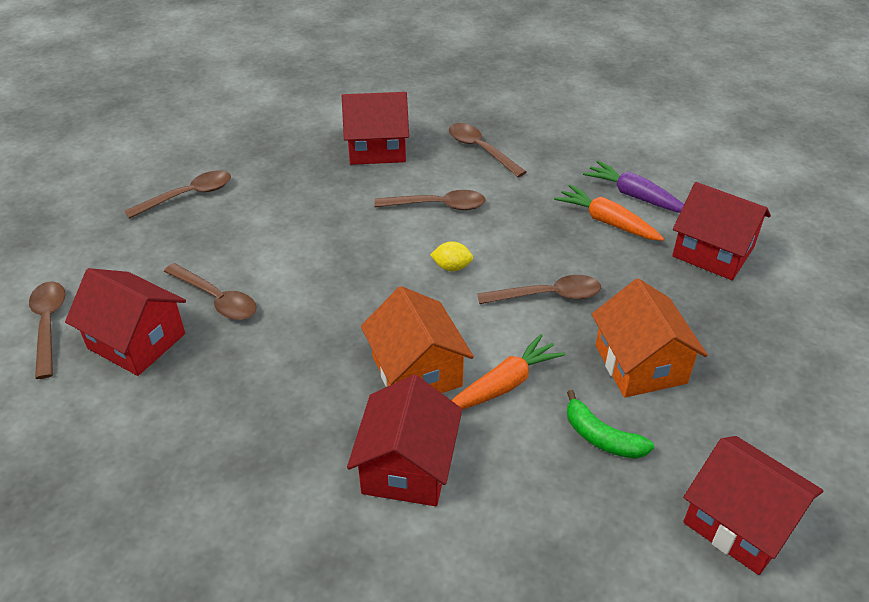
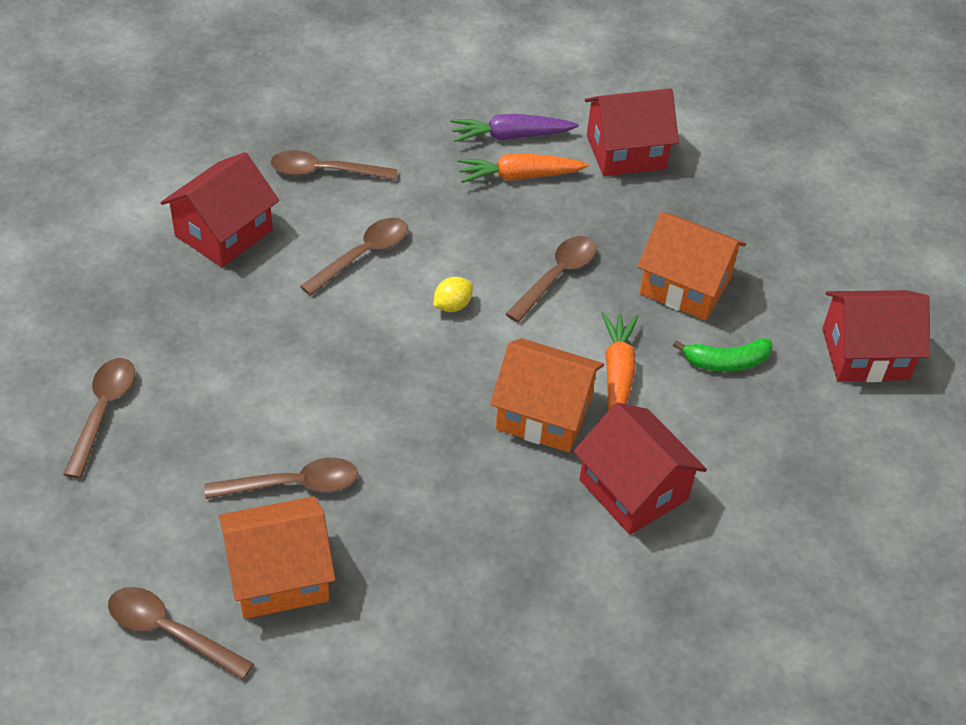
camera: 50 degrees left, 5 degrees up
red house [65,268,186,376] -> orange house [219,496,336,619]

